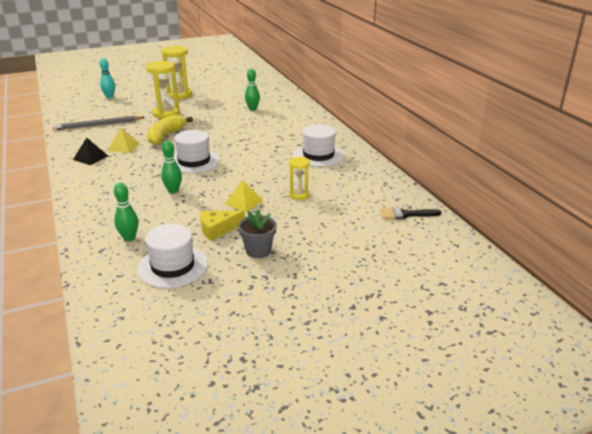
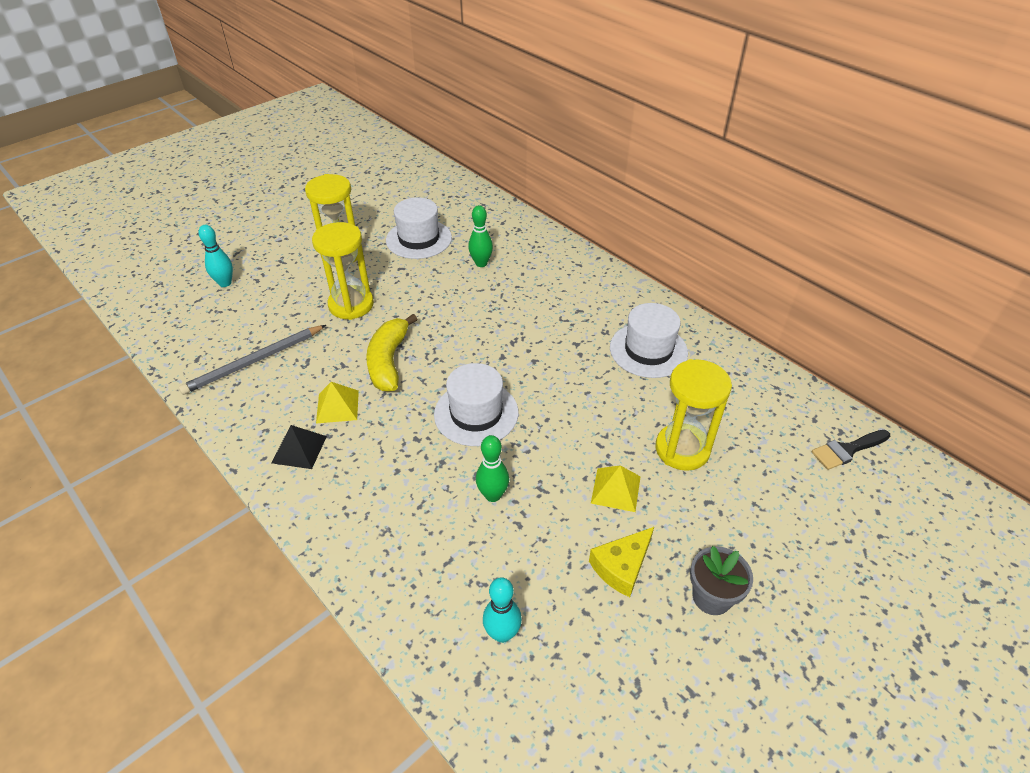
camera: 20 degrees left, 15 degrees up
green bowling pin [114,183,138,241] -> turquoise bowling pin [483,577,522,643]
white hat [137,224,208,288] -> white hat moved to [386,197,452,259]
yellow hourglass [289,157,310,200] -> yellow hourglass [656,359,732,471], size x1.73

